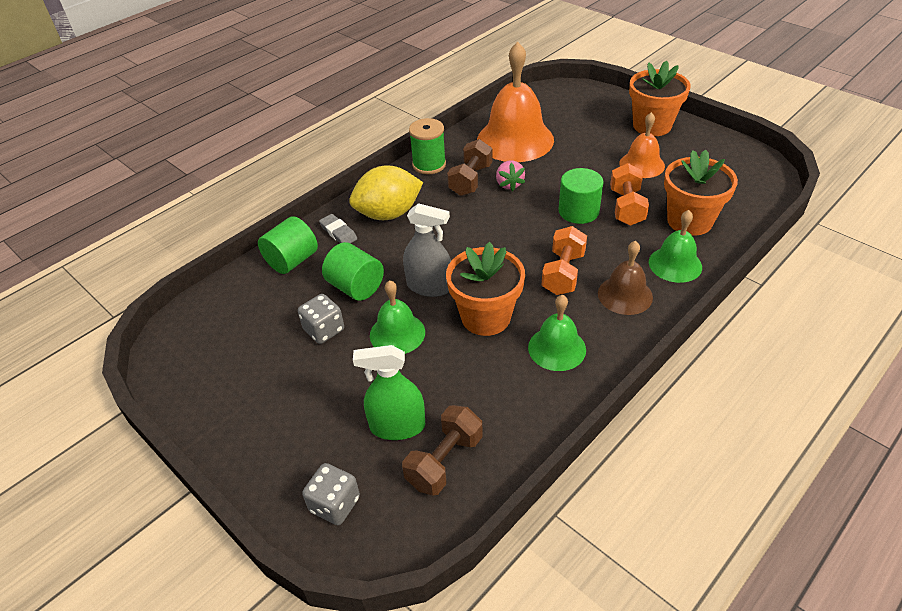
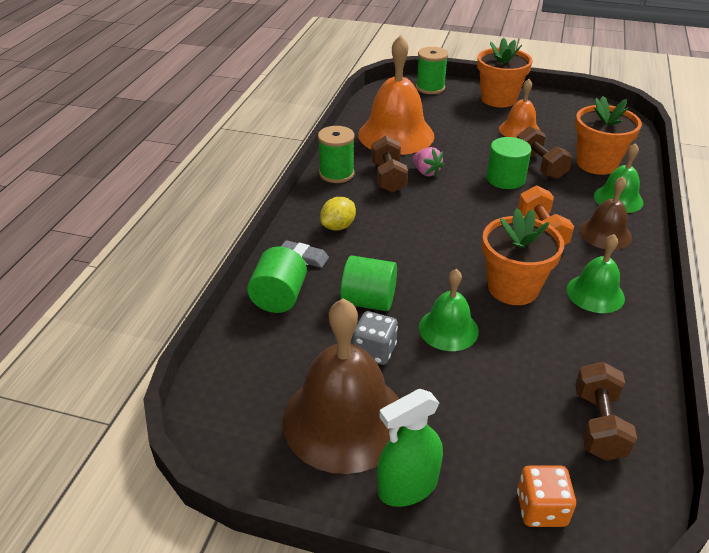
camera: 30 degrees left, 5 degrees down
grey dice [302,463,360,525] -> orange dice [517,465,576,527]
yellow lemon [349,165,423,220] -> yellow lemon [320,197,356,231], size x0.58
green spray bottle [353,345,425,440] -> green spray bottle moved to [377,389,443,507]
grey spray bottle [403,203,451,297] -> none
orange dumbbell [610,163,649,226] -> brown dumbbell [517,126,573,179]
none -> brown bell [283,298,401,474]
none -> green spool [416,47,448,94]

